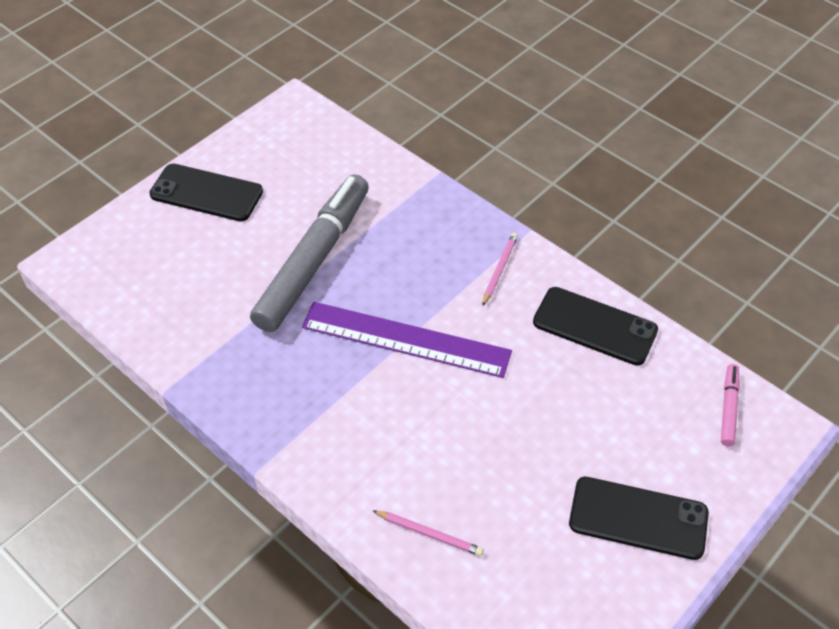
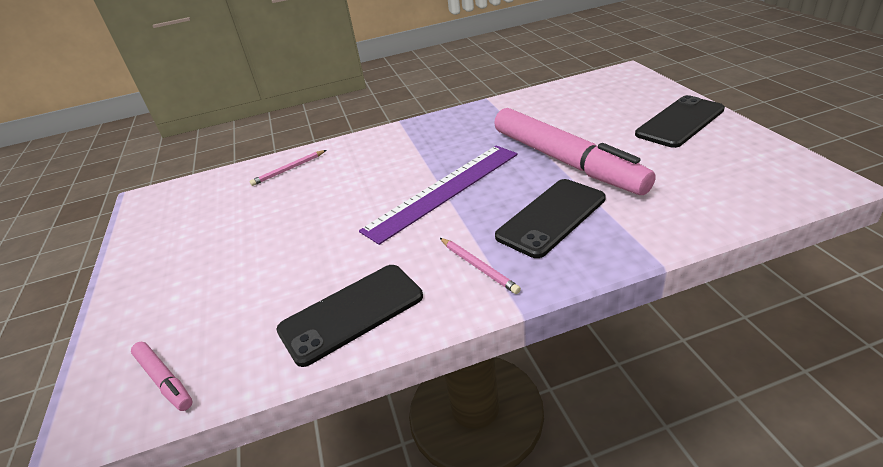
camera: 125 degrees right, 15 degrees down
grey marker [250,174,369,332] -> pink marker [494,108,656,195]
black phone [569,477,709,560] -> black phone moved to [495,179,606,258]

